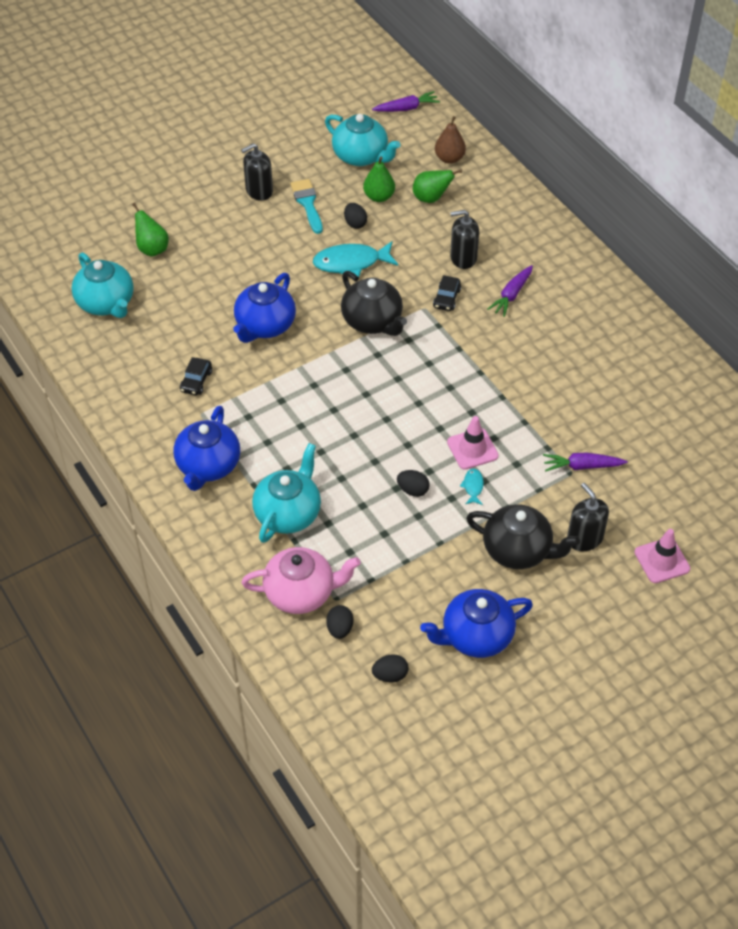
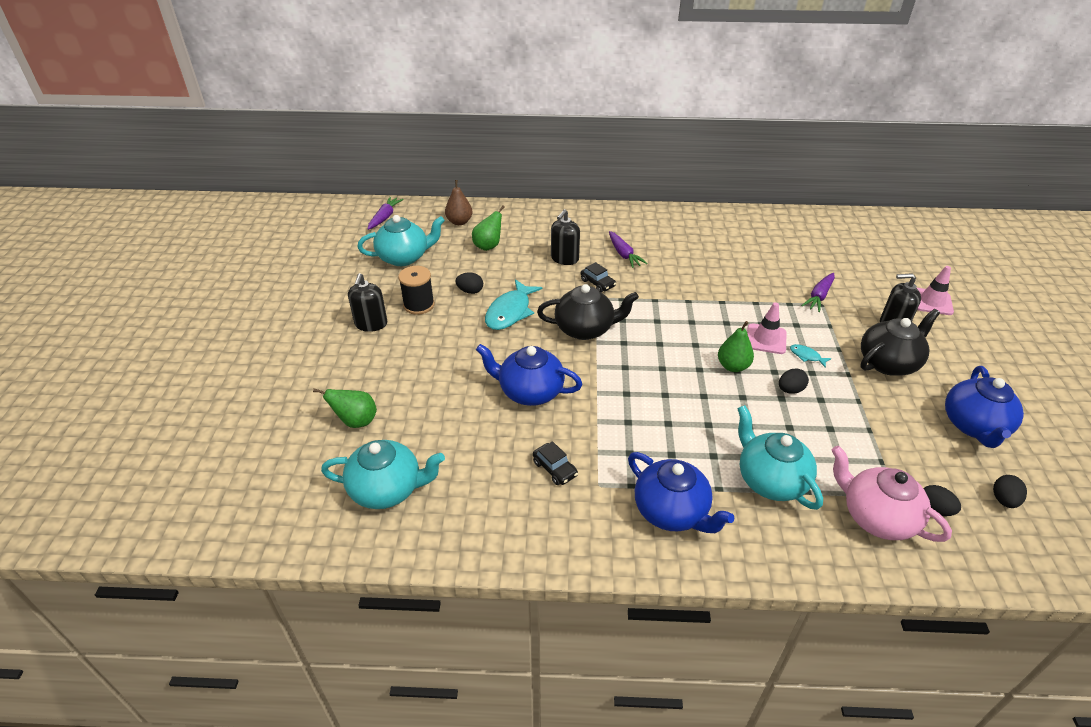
camera: 55 degrees left, 10 degrees down
blue teapot [233,273,296,343] -> blue teapot turned 135 degrees clockwise [476,344,582,406]
pink teapot [242,547,361,614] -> pink teapot turned 75 degrees counterclockwise [831,446,952,542]
turquoise brush [290,179,323,234] -> black spool [398,266,435,315]
green pear [363,157,395,202] -> green pear moved to [718,321,754,372]

